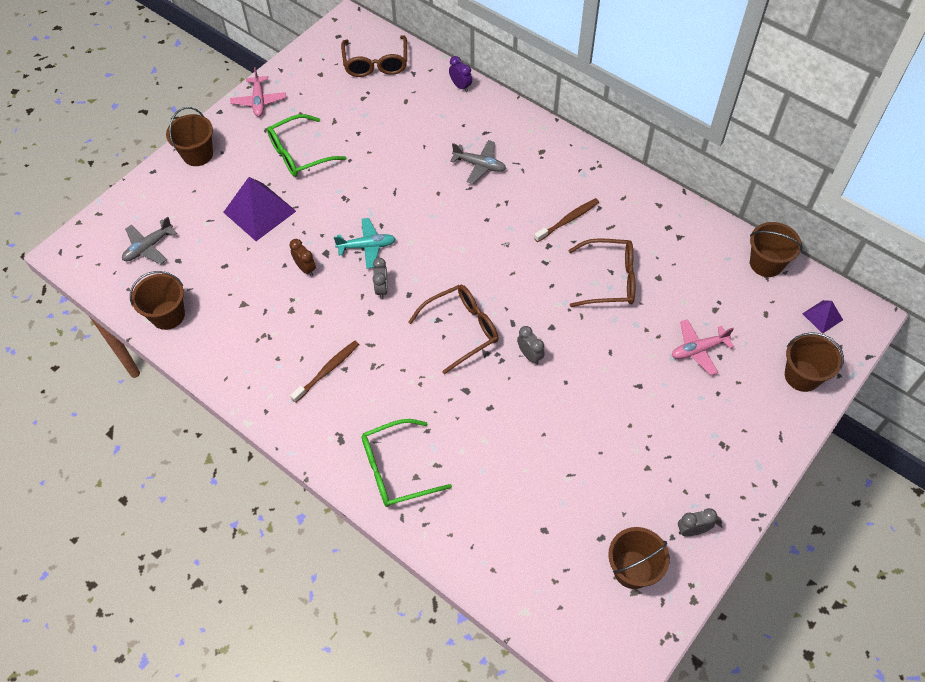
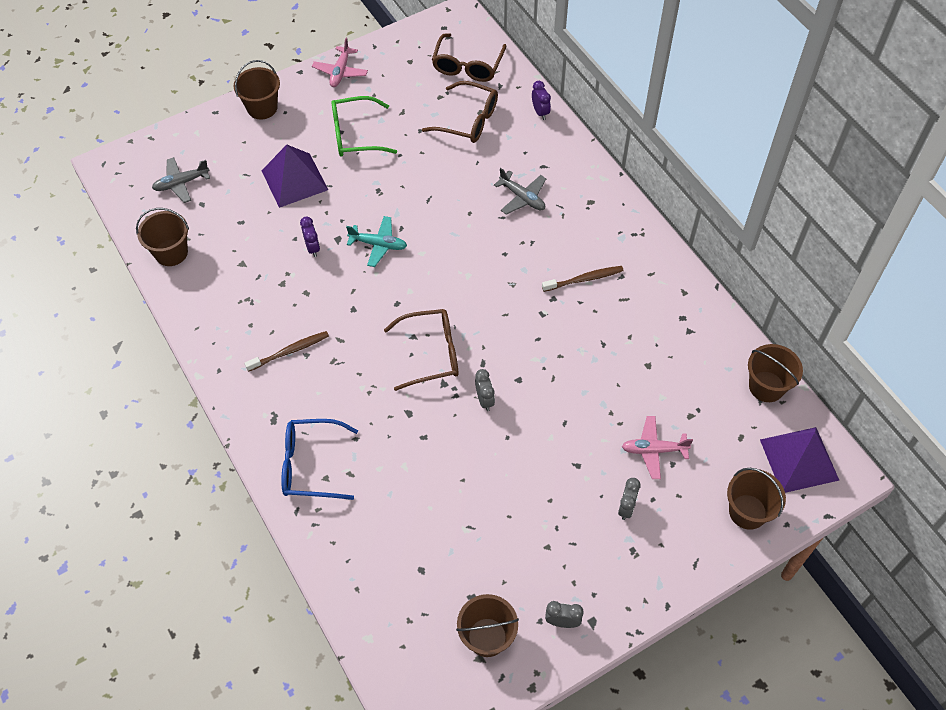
camera: 20 degrees right, 0 degrees up
brown clock [289,239,316,276] -> purple clock [300,216,320,257]
green glasses [361,419,452,507] -> blue glasses [281,419,358,500]
grey clock [373,258,388,299] -> grey clock moved to [618,478,640,520]
brown glasses [568,238,635,307] -> brown glasses moved to [422,81,498,143]
purple pyramid [802,300,843,334] -> purple pyramid [760,427,839,493], size x1.97

